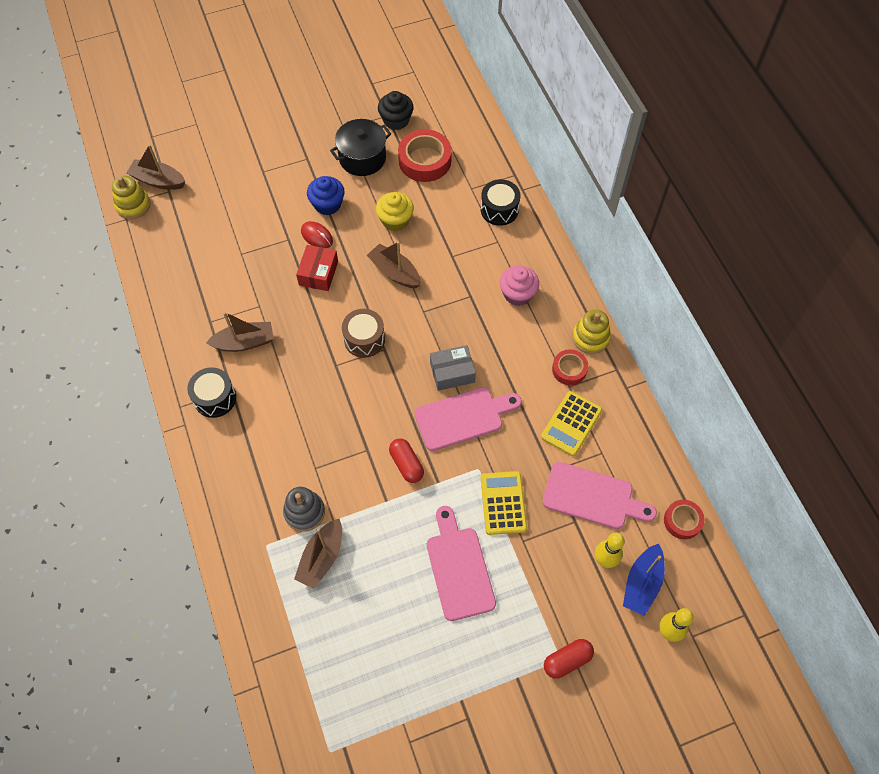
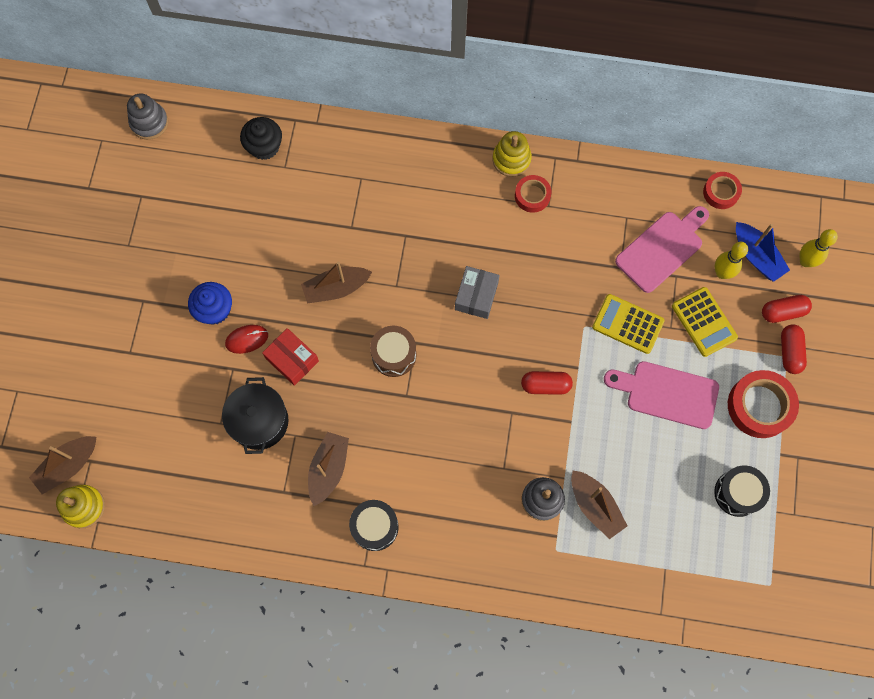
camera: 60 degrees left, 10 degrees up
black pot [330,119,391,176] -> black pot moved to [222,377,289,454]
yellow cupcake [376,192,414,231] -> none
black cupcake [378,91,414,130] -> black cupcake moved to [240,117,282,160]
red tape [398,129,452,182] -> red tape moved to [728,370,799,438]
pink cutting board [415,387,522,451] -> none
black drum [481,179,520,226] -> black drum moved to [714,465,770,517]
pink cupcake [500,266,539,306] -> none
yellow calculator [541,391,602,456] -> yellow calculator moved to [672,287,738,357]
none -> grey stacking toy [127,93,168,140]
none -> red capsule [762,295,812,323]

